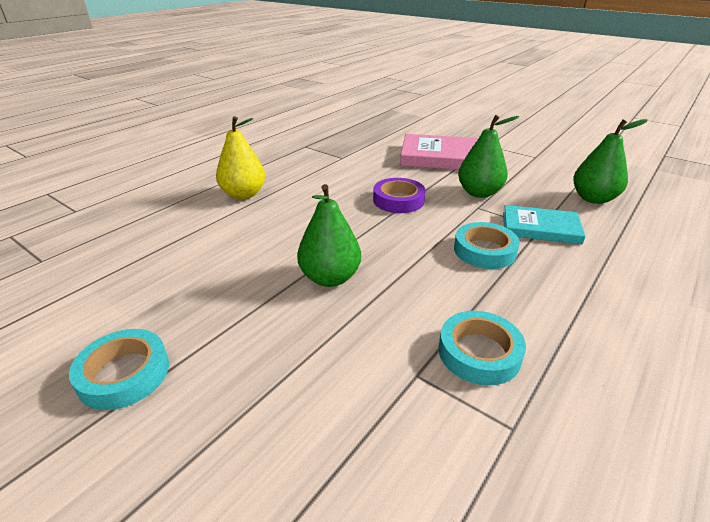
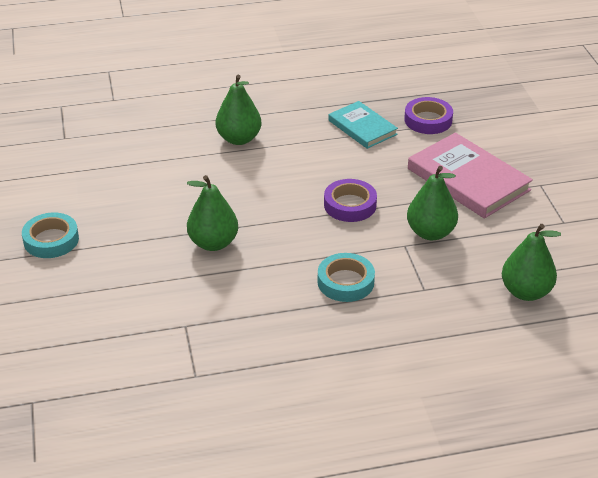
camera: 40 degrees right, 5 degrees up
yellow pear [216,116,265,199] -> green pear [216,74,262,145]
turquoise tape [439,311,526,386] -> none
turquoise book [503,205,586,244] -> turquoise book moved to [328,101,398,149]
none -> purple tape [404,97,453,134]

